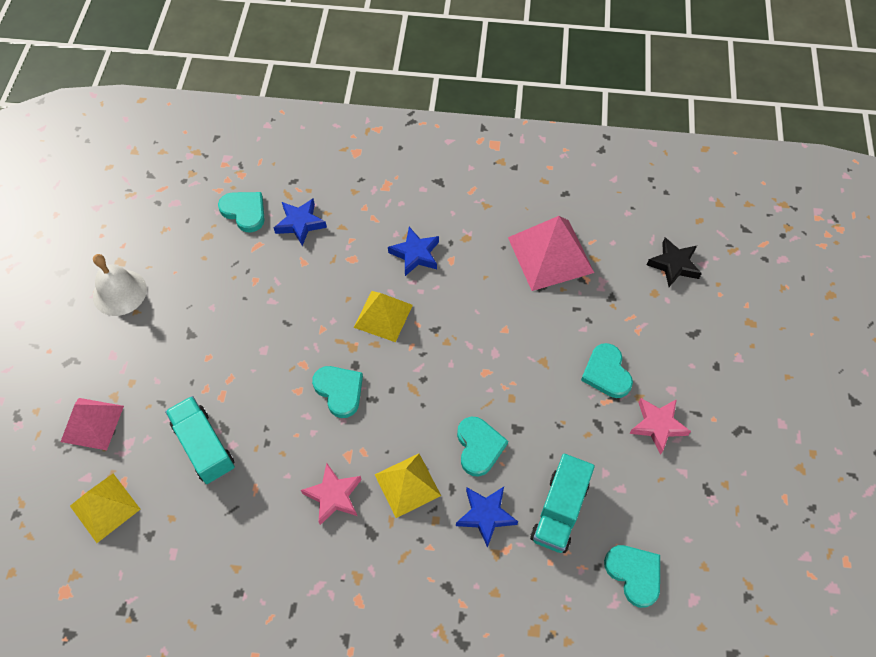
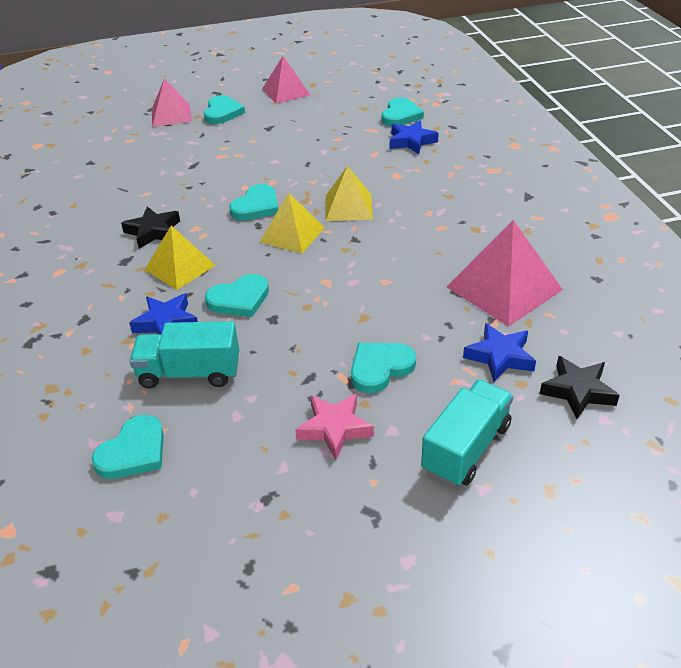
camera: 70 degrees right, 20 degrees down
yellow pyramid [70,474,141,543] -> yellow pyramid moved to [260,193,325,254]
white bell [93,254,147,316] -> pink pyramid [262,56,310,104]
turquoise truck [165,396,235,484] -> turquoise truck moved to [421,380,513,487]
pink star [301,463,362,525] -> black star [121,206,180,249]
blue star [388,227,439,276] -> blue star moved to [463,323,536,382]
none -> turquoise heart [204,95,245,124]

